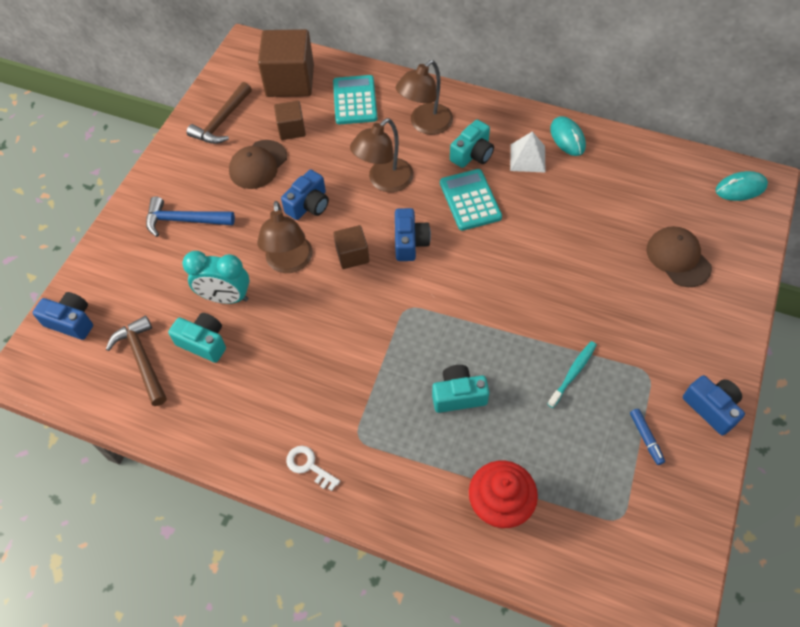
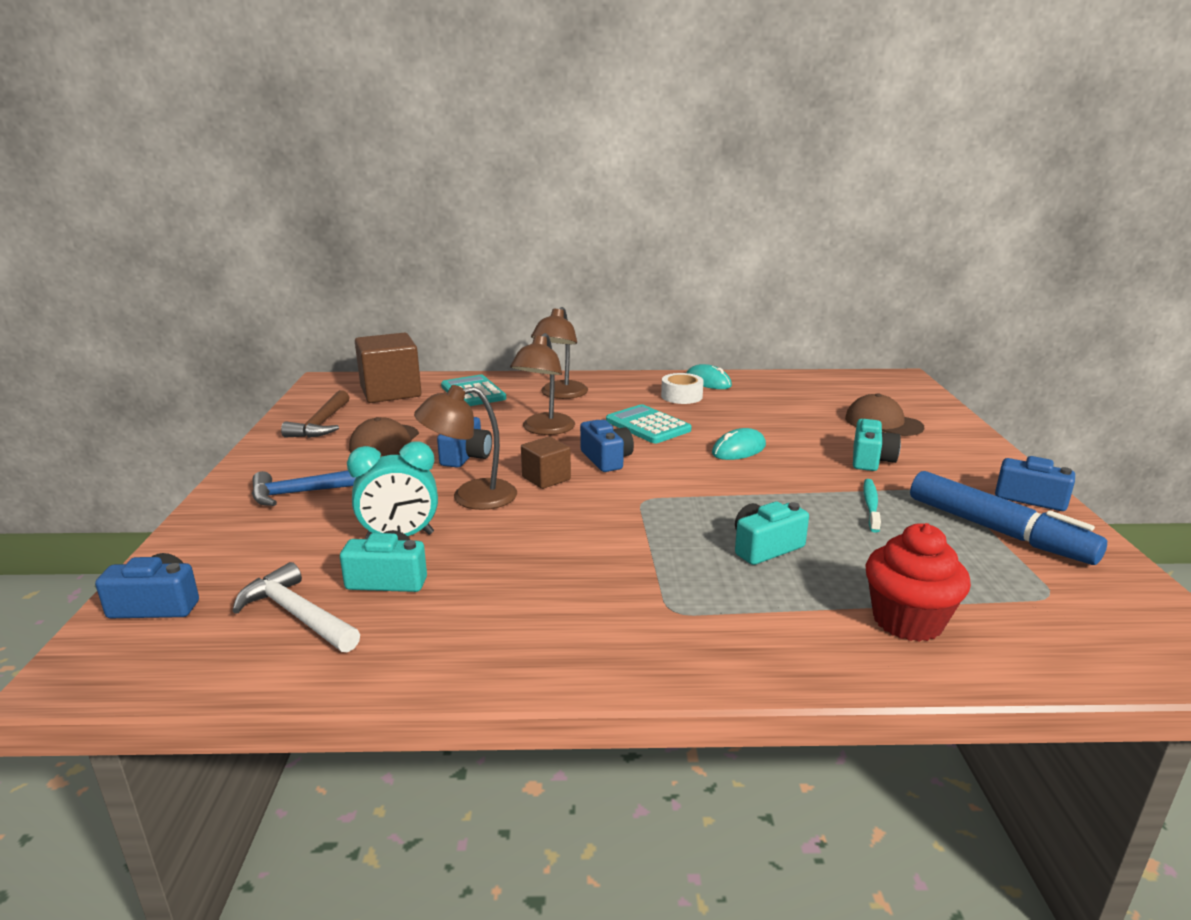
camera: 25 degrees left, 35 degrees down
brown hammer [106,316,167,406] -> white hammer [232,562,360,652]
brown lamp [257,201,313,273] -> brown lamp turned 105 degrees clockwise [414,385,517,510]
brown cube [274,101,306,140] -> none
white key [286,446,340,491] -> none
turquoise camera [450,120,494,168] -> turquoise camera moved to [853,419,901,471]
white pyramid [510,131,545,173] -> white tape [661,373,704,404]
blue marker [630,409,665,465] -> blue marker [910,471,1107,565], size x2.47
turquoise mouse [715,171,768,201] -> turquoise mouse moved to [712,428,766,460]

